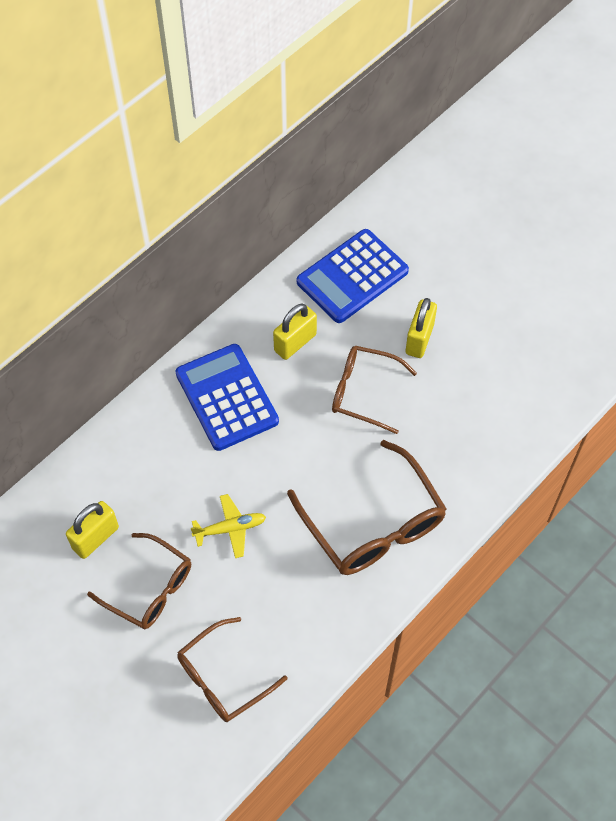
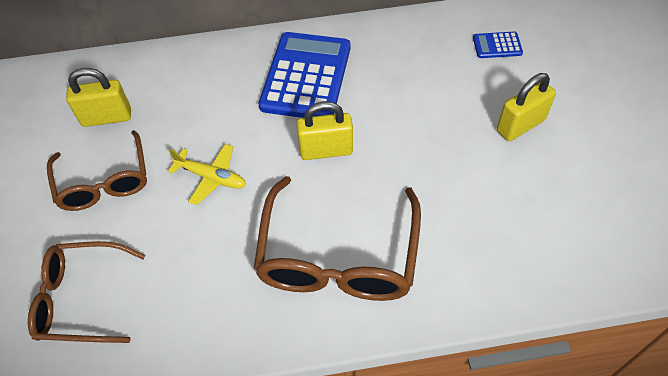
camera: 40 degrees right, 5 degrees down
yellow padlock [273,304,317,360] -> yellow padlock moved to [296,101,353,160]
blue calculator [297,229,409,323] -> blue calculator [473,32,523,58], size x0.44
brown glasses [332,346,417,434] -> none

